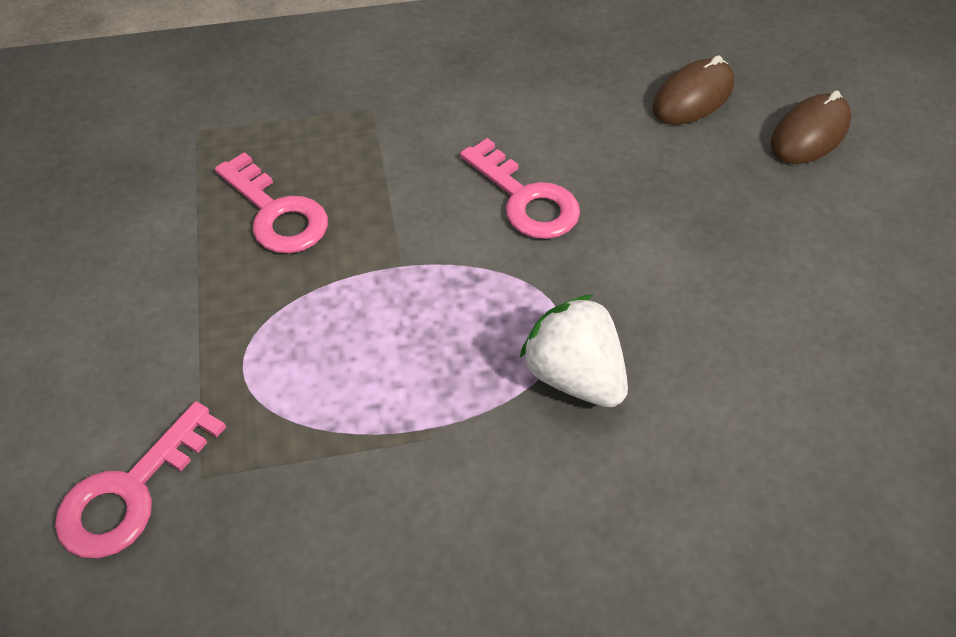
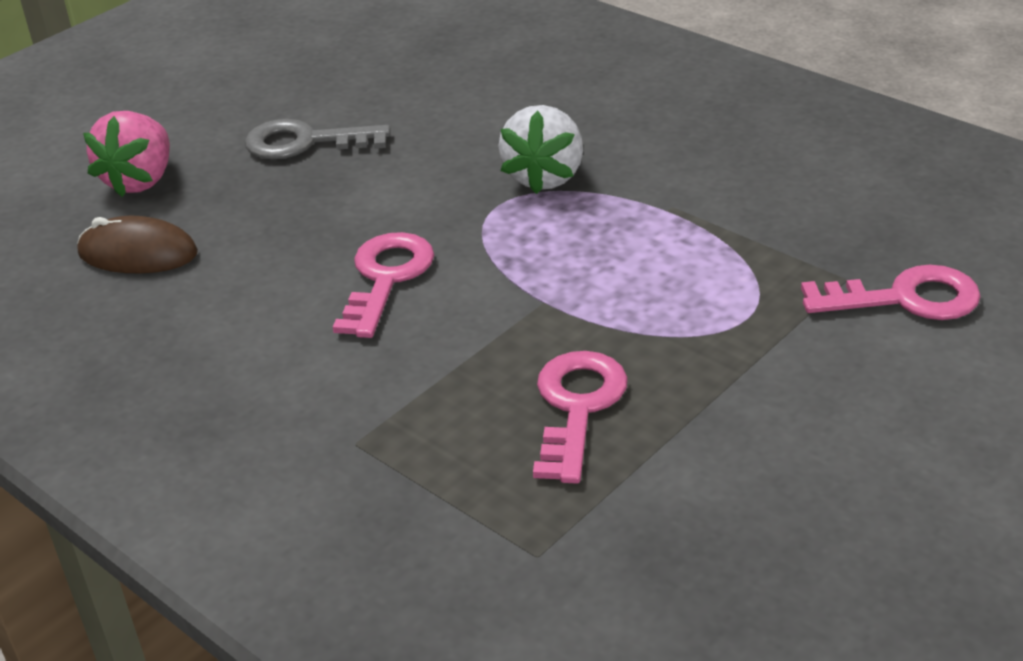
camera: 125 degrees left, 15 degrees down
brown mouse [771,90,851,164] -> pink strawberry [83,111,170,197]
none -> grey key [245,119,391,159]

